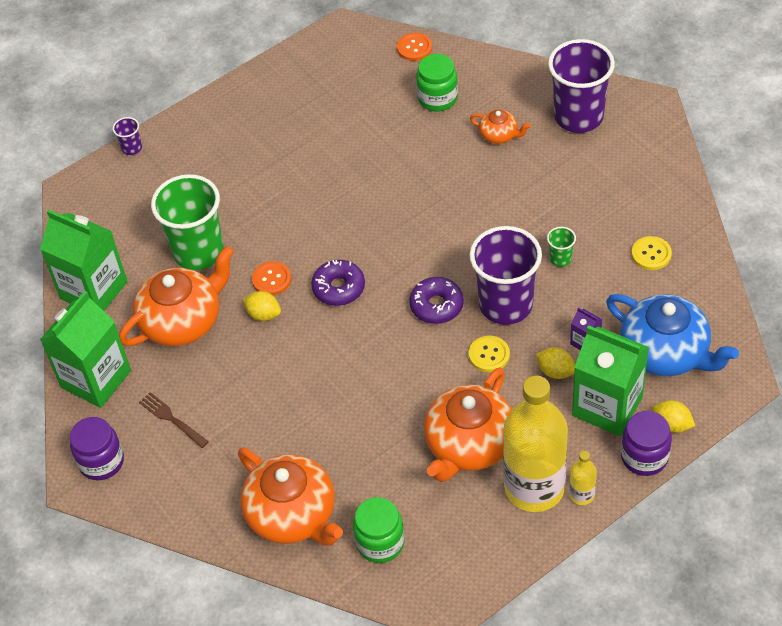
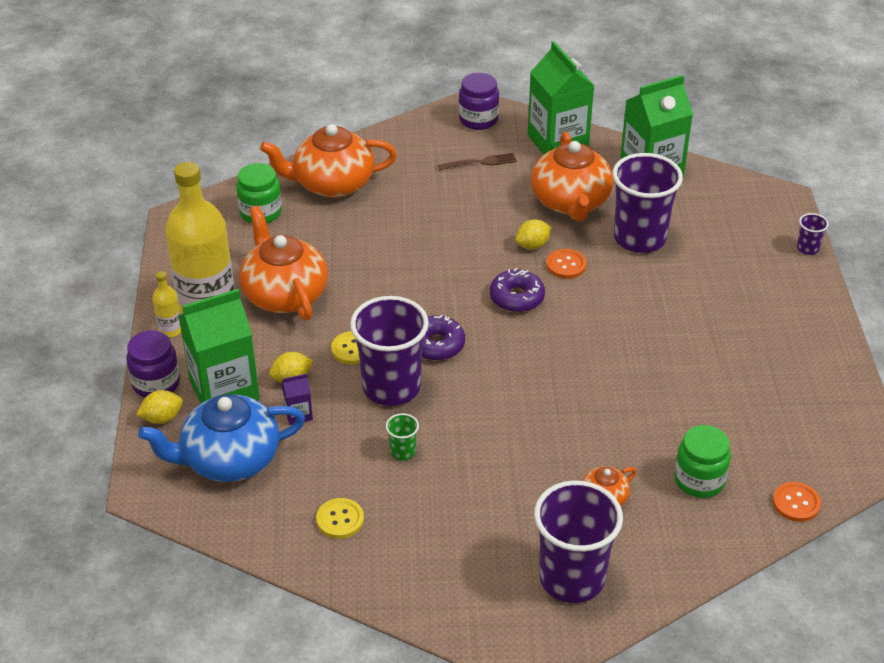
camera: 120 degrees right, 10 degrees down
green cup [151,174,224,270] -> purple cup [612,153,683,253]

